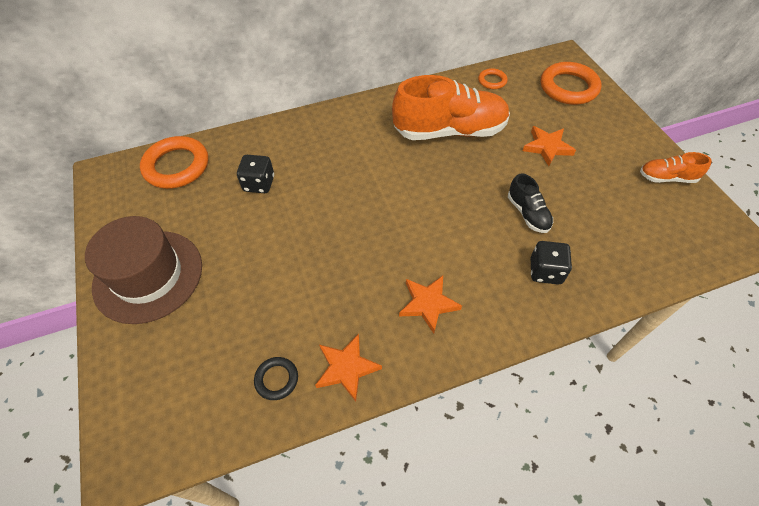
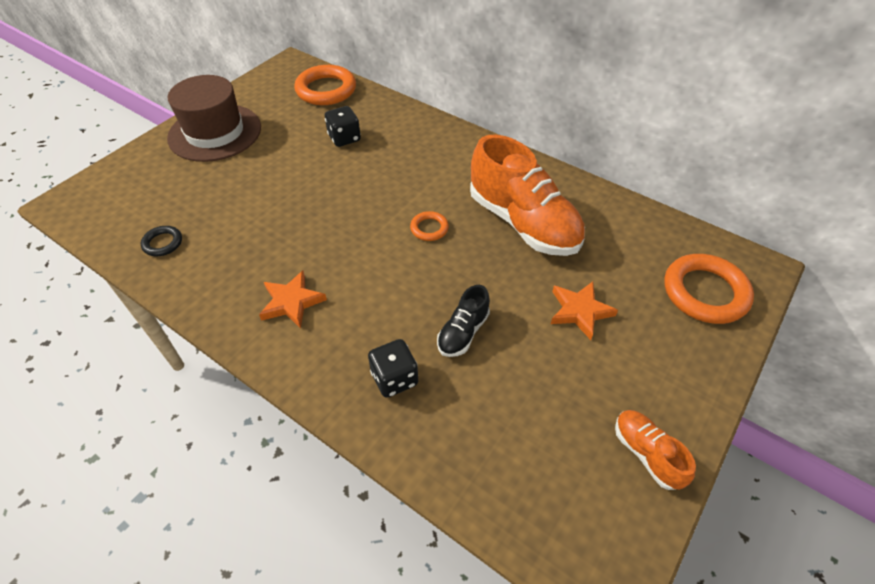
camera: 55 degrees right, 5 degrees down
orange star [315,334,382,402] -> none
orange ring [478,68,507,89] -> orange ring moved to [410,211,449,241]

